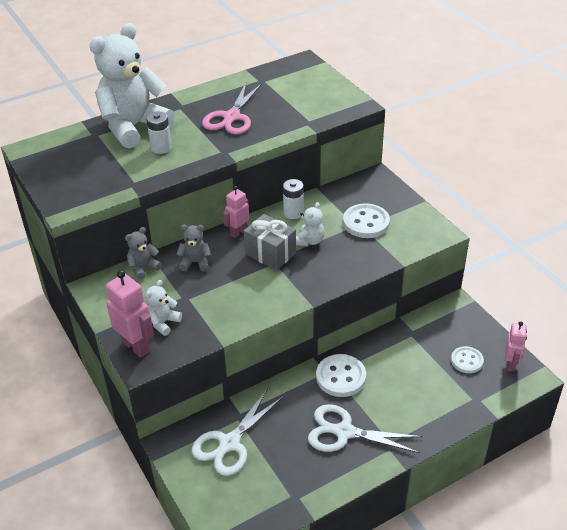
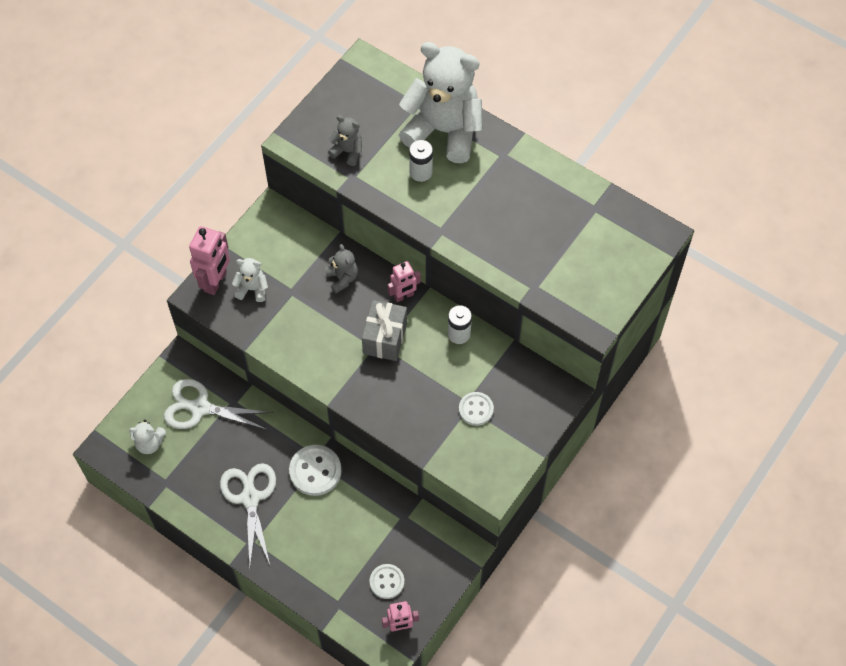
camera: 65 degrees right, 20 degrees up
grey teddy bear [125,227,162,280] -> grey teddy bear moved to [328,115,362,166]
pink scissors [202,83,262,135] -> none
pink robot [223,186,249,238] -> pink robot turned 135 degrees clockwise [388,261,421,302]
white teddy bear [296,202,325,247] -> white teddy bear moved to [129,420,166,454]
white button [343,203,390,238] -> white button [459,392,494,426], size x0.65

